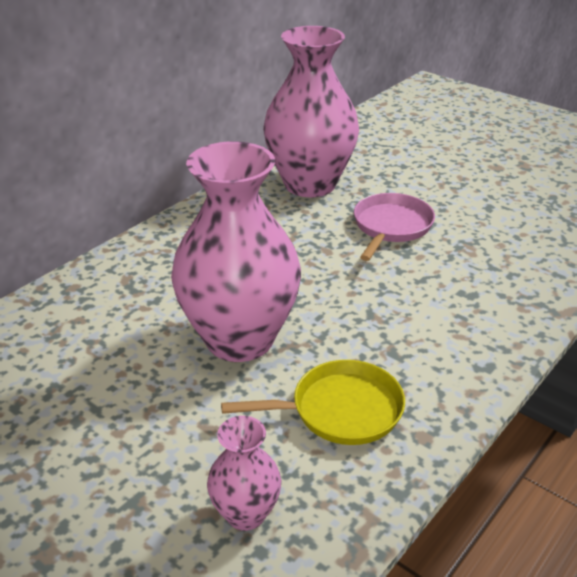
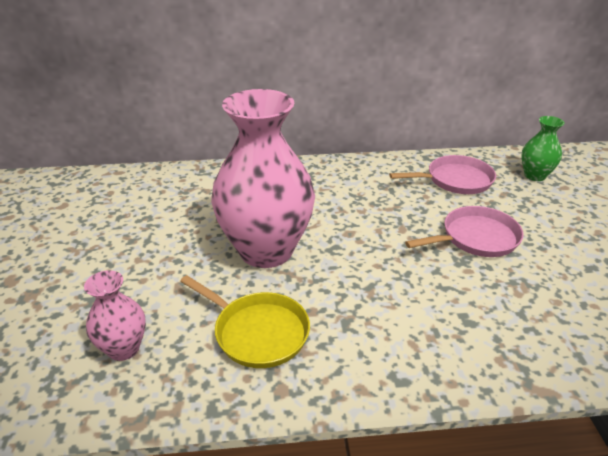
camera: 45 degrees right, 0 degrees up
pink vase [263,26,359,197] -> pink pan [389,155,496,194]
none -> green vase [522,116,565,181]

